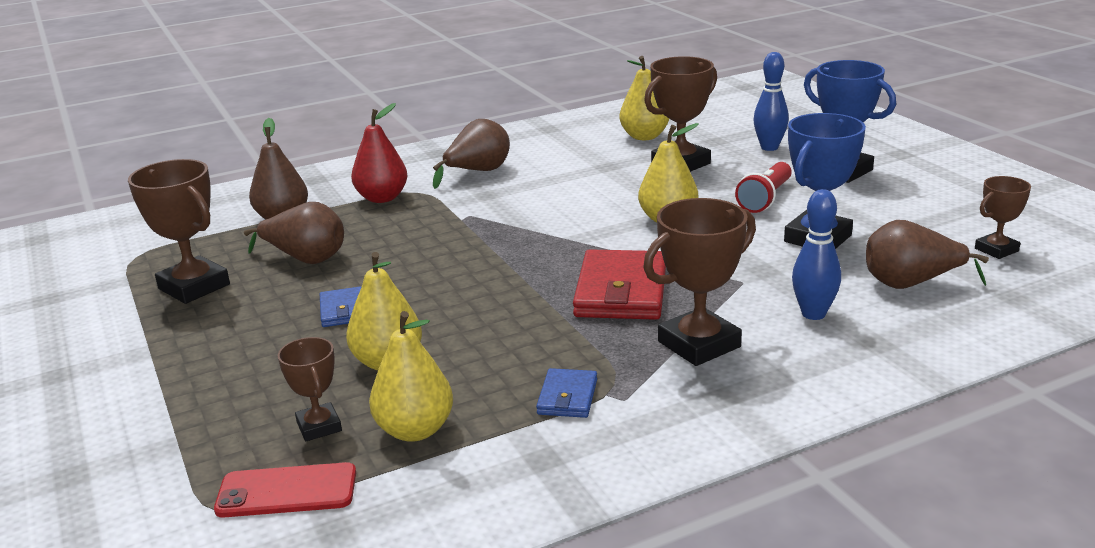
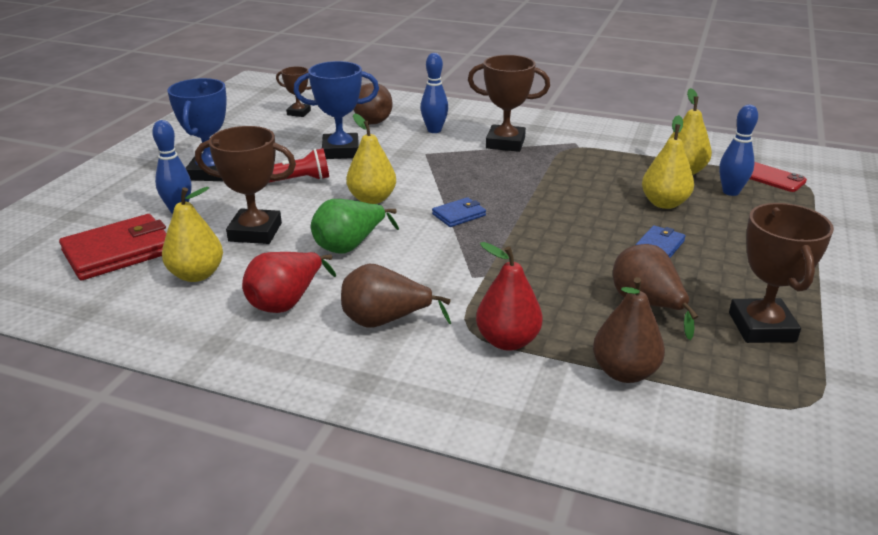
camera: 135 degrees left, 5 degrees up
brown trophy [278,337,342,441] -> blue bowling pin [719,105,758,196]
blue wallet [536,368,597,418] -> blue wallet moved to [432,197,486,227]
red wallet [573,249,666,320] -> red wallet moved to [59,214,167,280]
none -> red pear [242,252,336,313]
none -> green pear [311,199,399,253]

